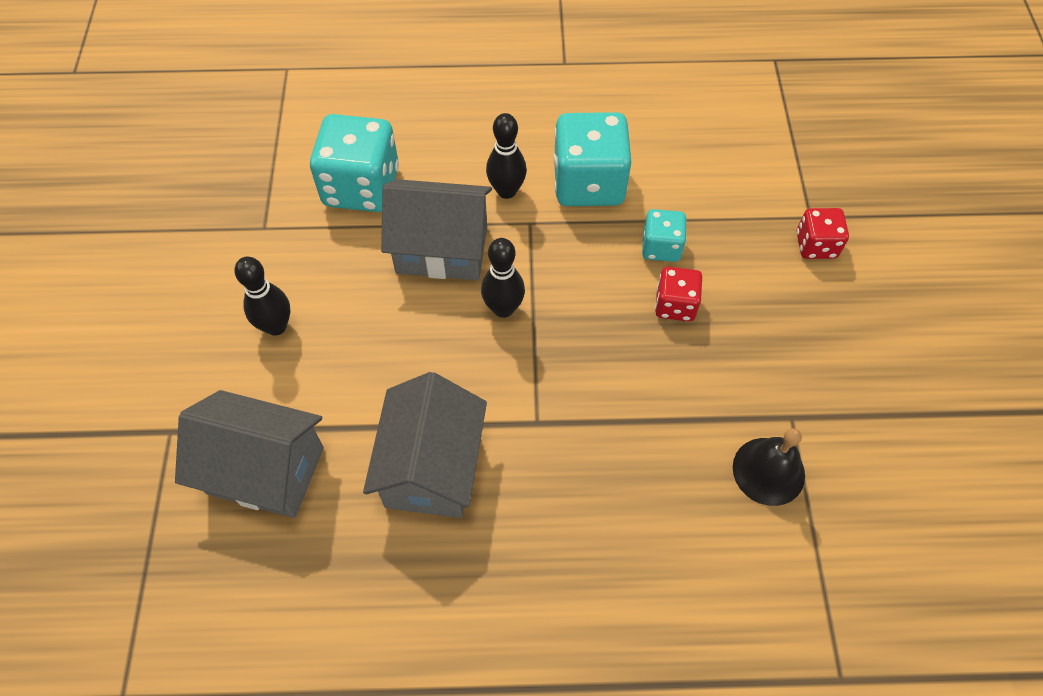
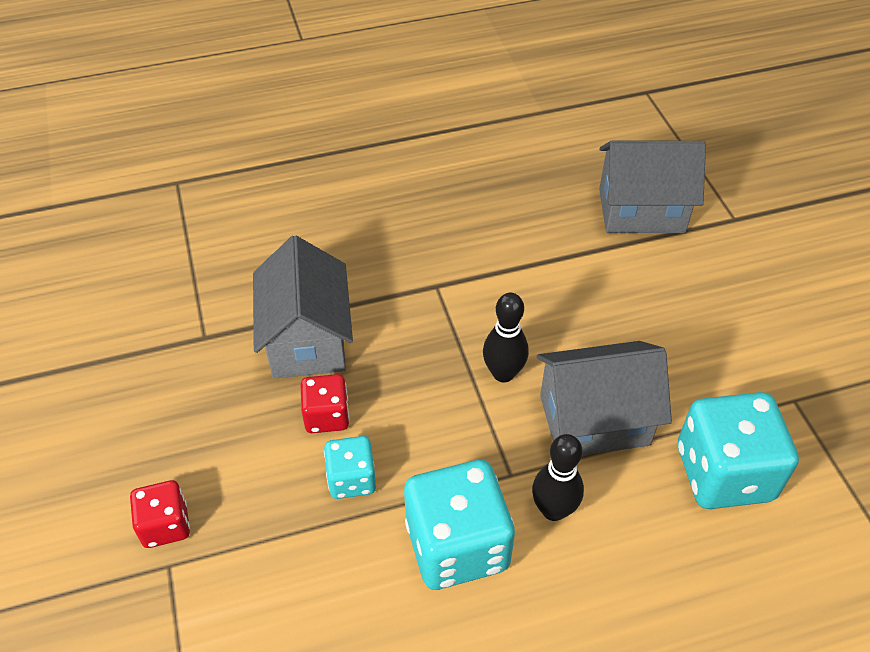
camera: 165 degrees right, 10 degrees down
black bowling pin [234,257,290,335] -> none
grey house [363,372,487,518] -> grey house moved to [253,236,353,379]
black bell [733,428,805,506] -> none

